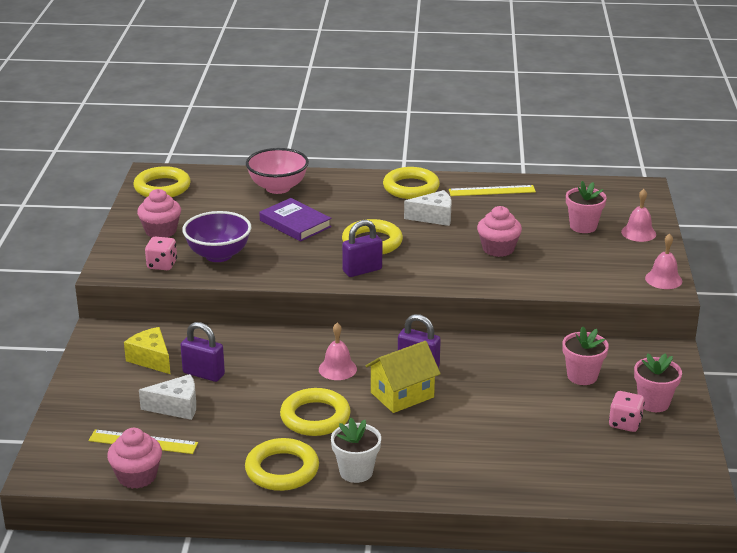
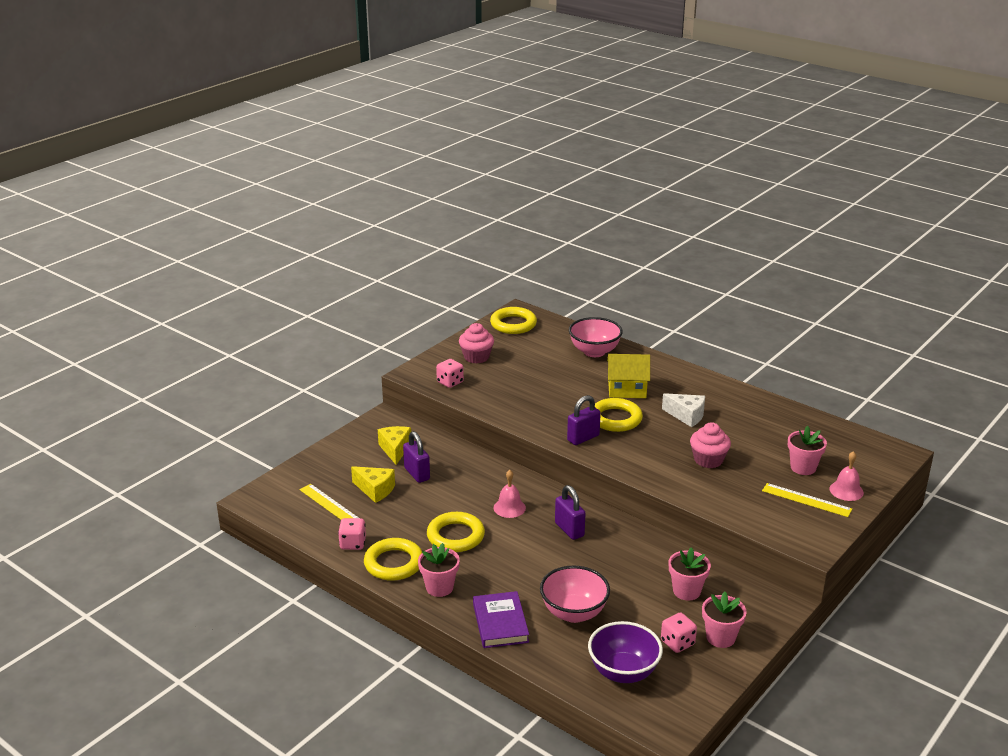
camera: 35 degrees right, 0 degrees up
pink cupcake [107,428,162,489] -> none
white cheese [139,374,196,420] -> yellow cheese [351,466,395,503]
purple bowl [182,211,251,262] -> purple bowl moved to [588,621,663,683]
purple book [259,198,332,242] -> purple book moved to [473,591,529,648]
white flower pot [331,418,381,483] -> pink flower pot [418,543,460,597]
purple padlock [342,220,382,277] -> purple padlock turned 45 degrees counterclockwise [567,395,601,445]
yellow house [365,341,441,413] -> yellow house moved to [607,354,650,398]
yellow ring [383,167,440,199] -> none
yellow ruler [449,185,536,196] -> yellow ruler moved to [762,483,852,517]
pink bell [645,234,682,289] -> none
none -> pink dice [338,518,366,550]
none -> pink bowl [540,566,610,623]

